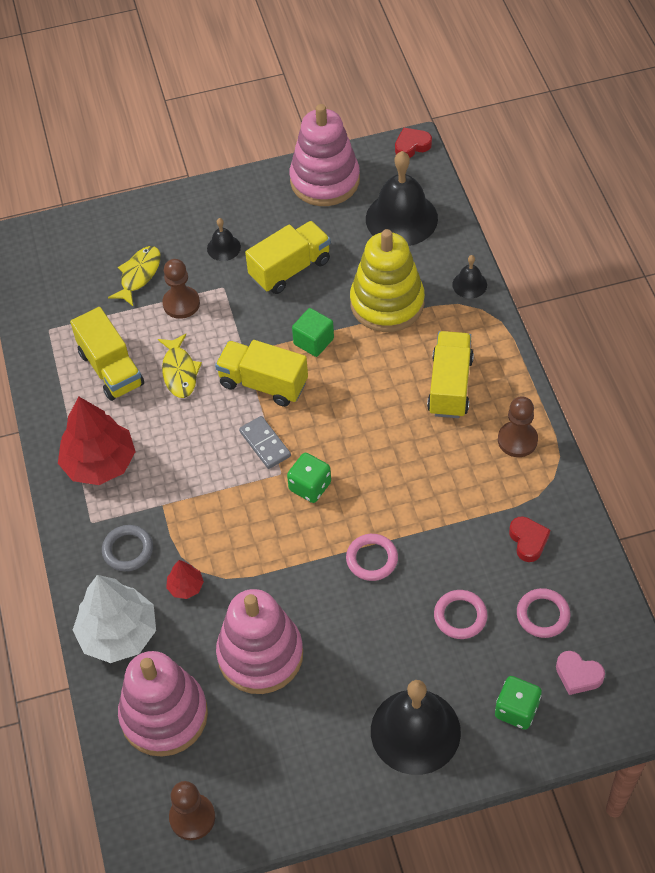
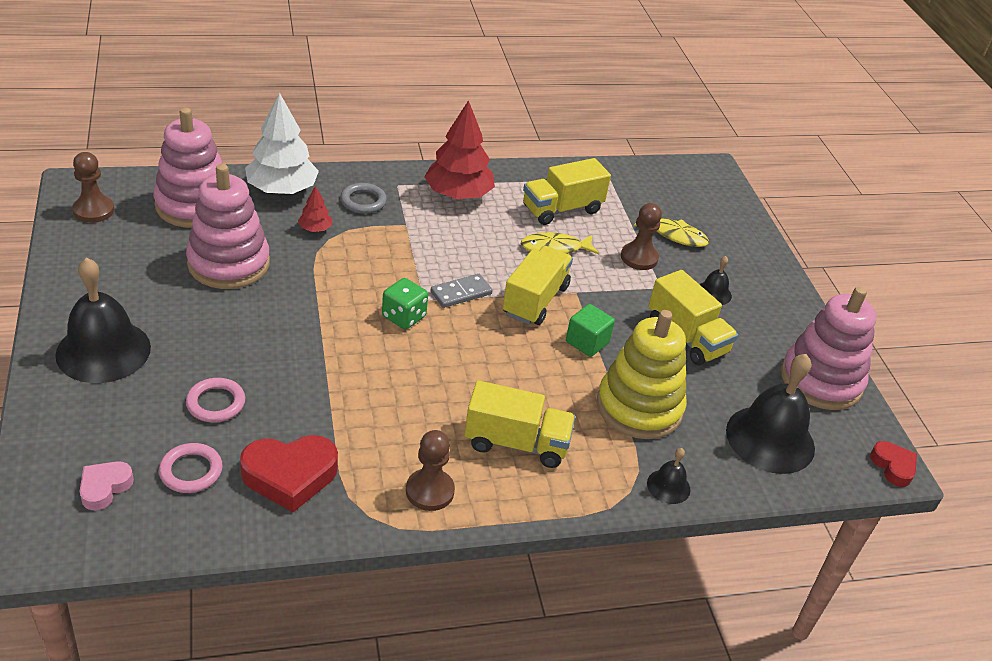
camera: 85 degrees right, 15 degrees down
pink ring [346,534,398,581] -> none
green dice [495,676,542,730] -> none
red heart [509,516,550,562] -> red heart [240,435,338,512], size x1.74

